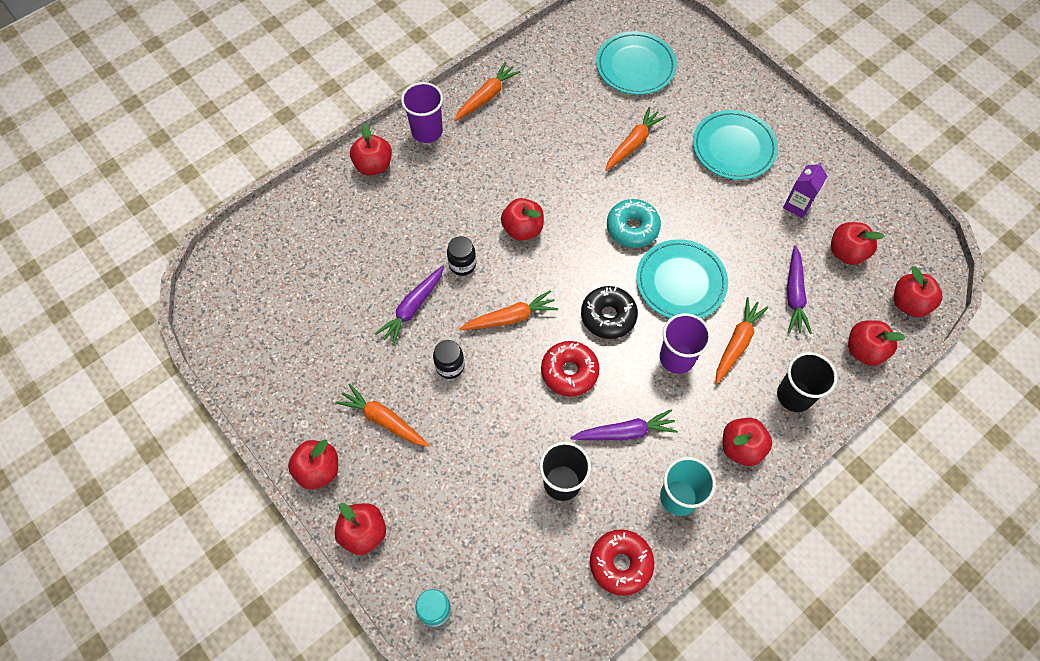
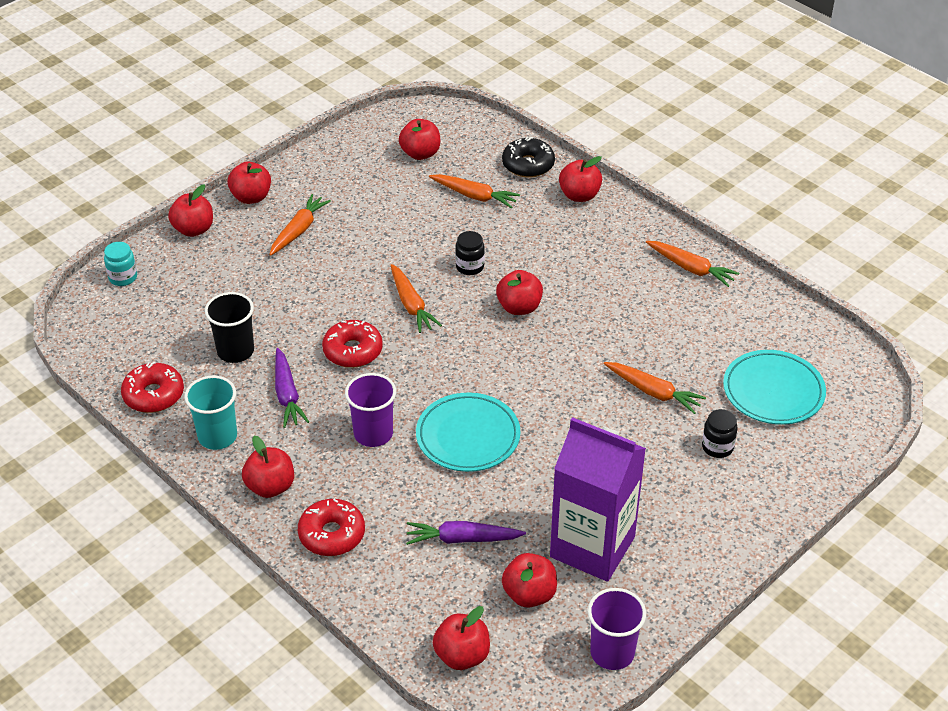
camera: 85 degrees right, 20 degrees down
purple carrot [375,265,444,346] -> none
purple cup [401,82,443,143] -> purple cup moved to [588,588,646,670]
black jar [433,340,465,379] -> black jar moved to [702,409,738,458]
black donut [581,286,638,339] -> black donut moved to [502,137,555,178]
turquoise donut [607,199,661,248] -> none
turquoise plate [693,110,778,180] -> none
orange carrot [716,297,769,384] -> orange carrot moved to [429,174,520,208]
black cup [777,352,837,412] -> red donut [298,499,365,556]
purple carton [783,162,827,218] -> purple carton [550,417,646,582], size x2.27
red apple [848,321,906,366] -> red apple moved to [399,119,440,160]

